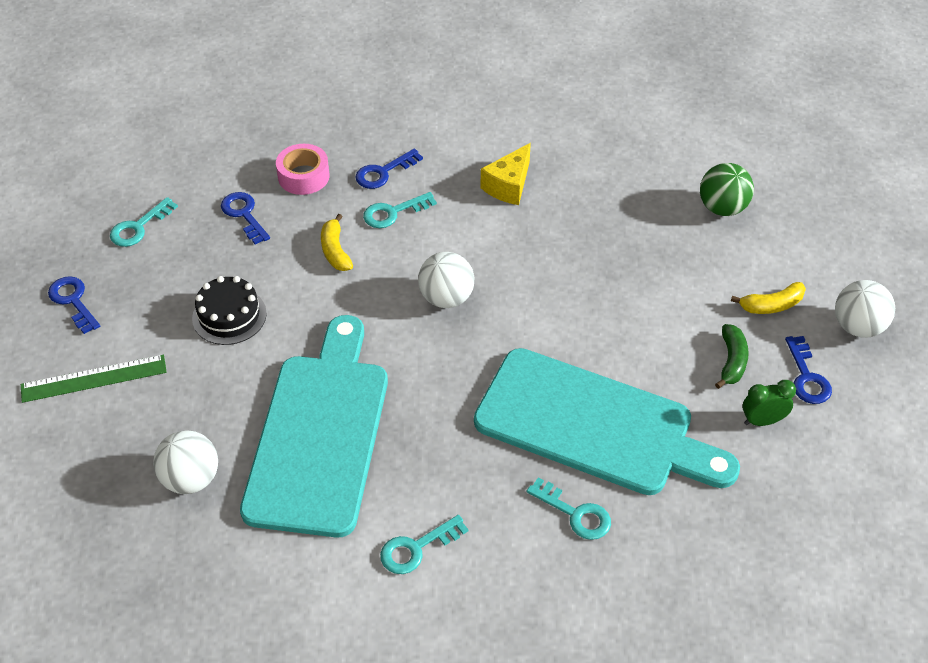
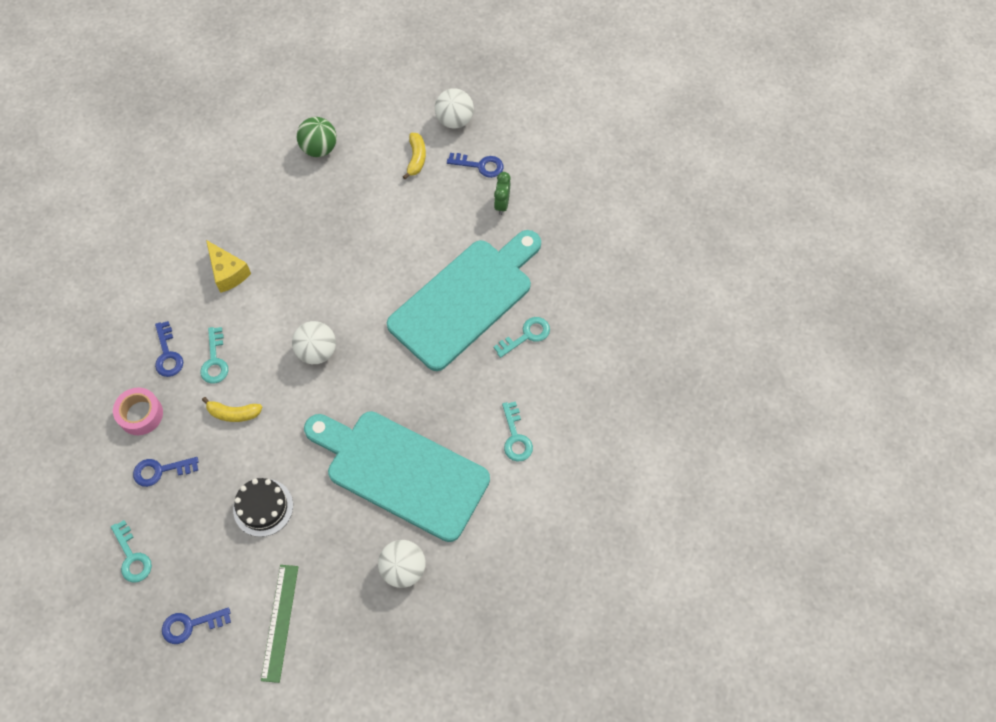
camera: 70 degrees left, 15 degrees up
green banana [715,324,749,389] -> none

